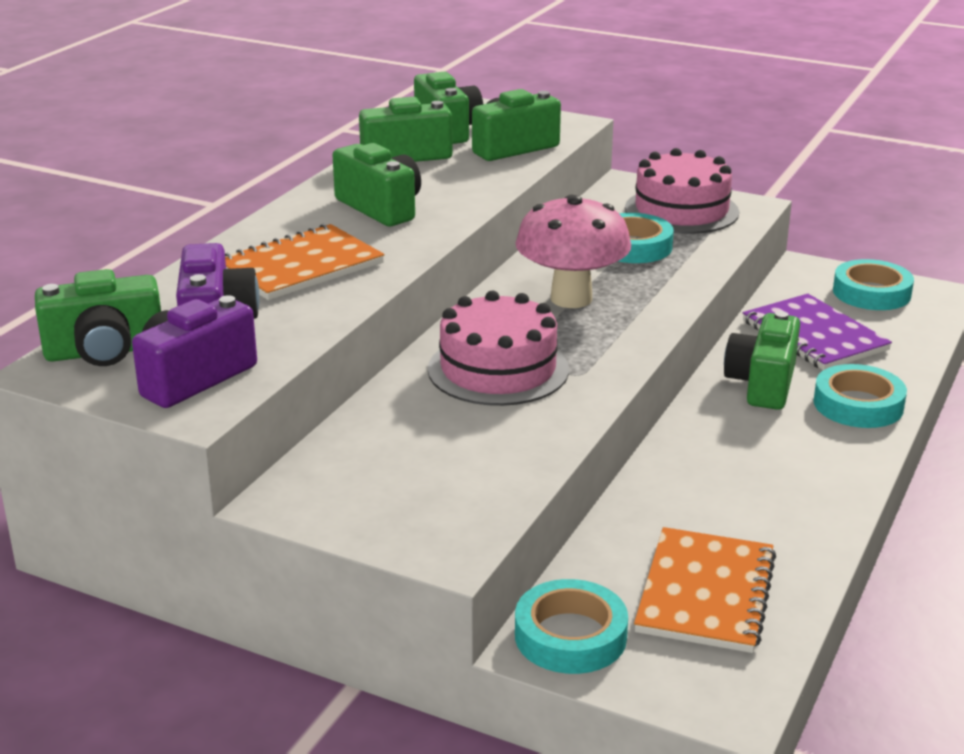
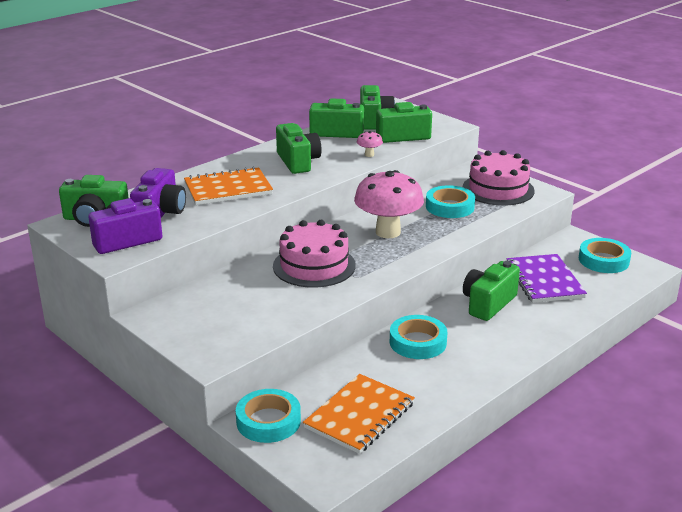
camera: 20 degrees right, 0 degrees up
turquoise tape [814,364,907,428] -> turquoise tape moved to [390,315,447,359]
none -> pink mushroom [357,131,383,157]

